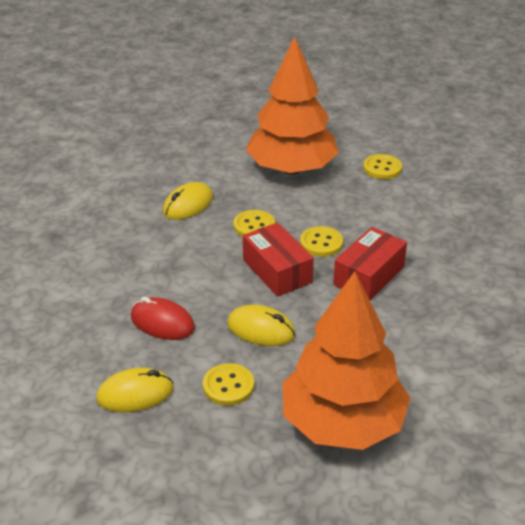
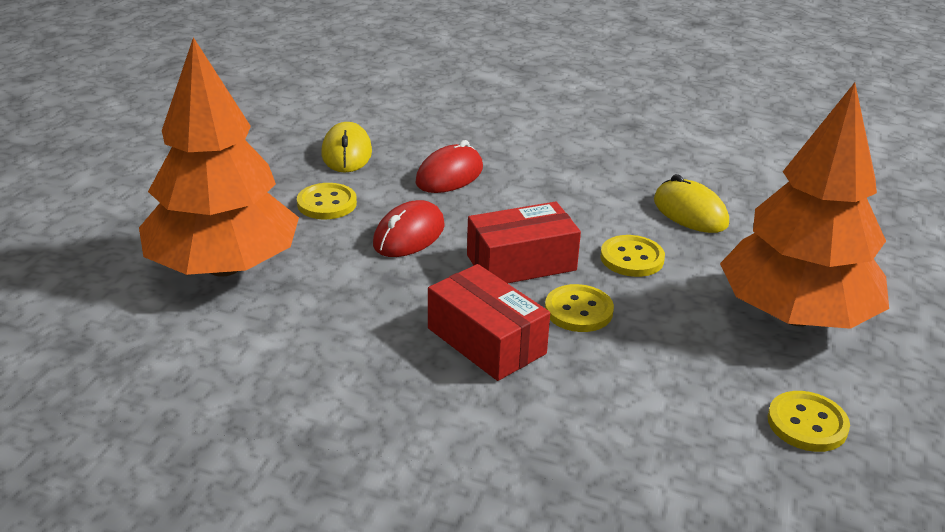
camera: 100 degrees right, 5 degrees down
yellow mouse [227,304,296,346] -> red mouse [373,200,445,257]

